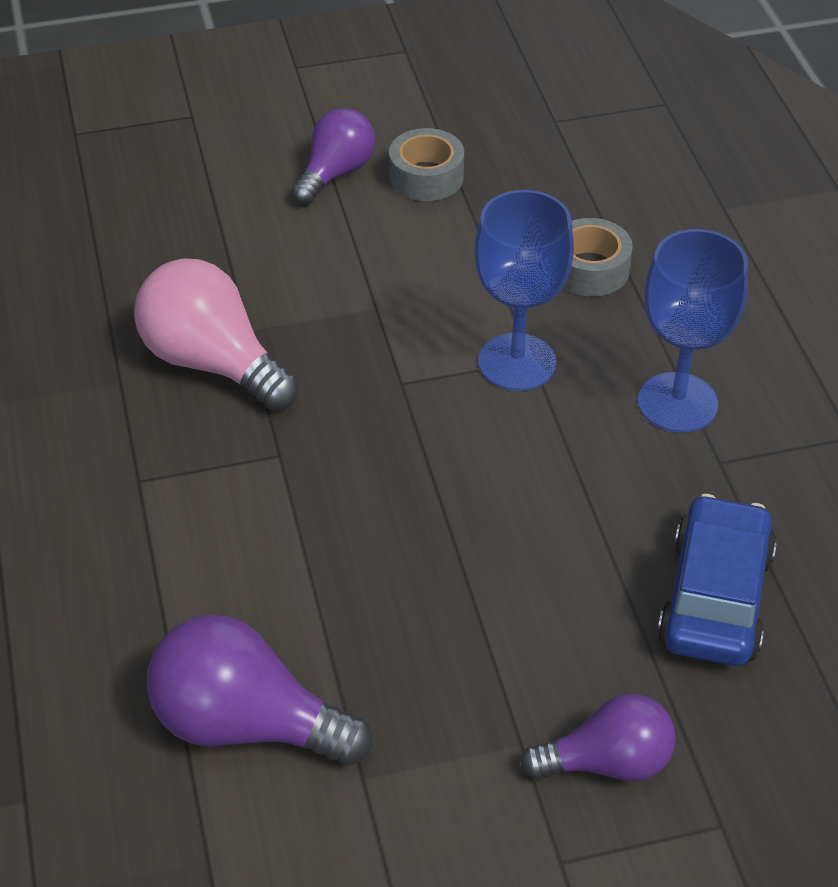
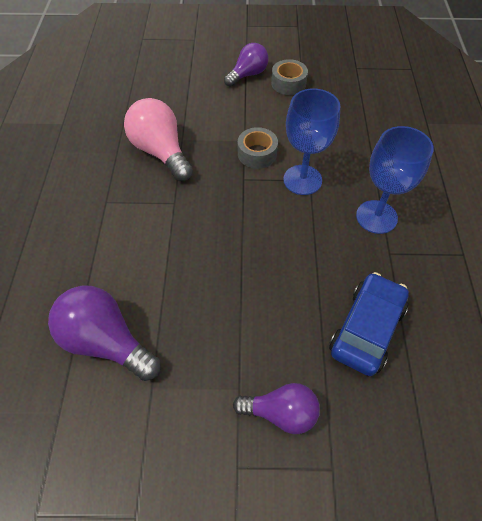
camera: 15 degrees right, 10 degrees up
grey tape [563,218,633,296] -> grey tape moved to [238,127,278,169]

